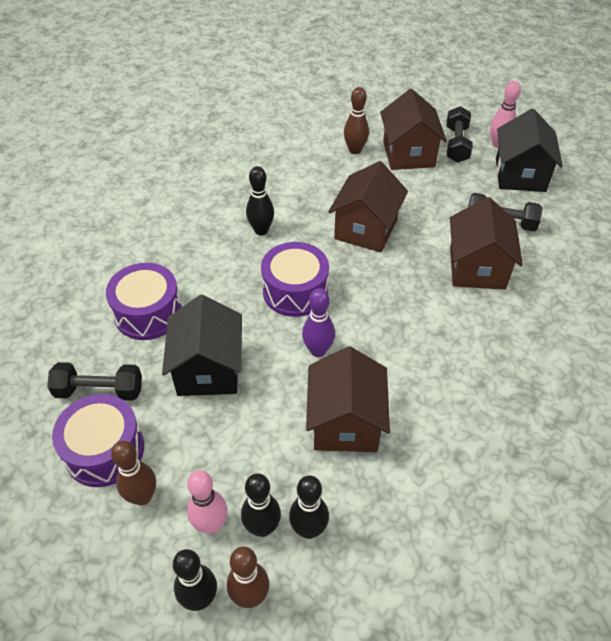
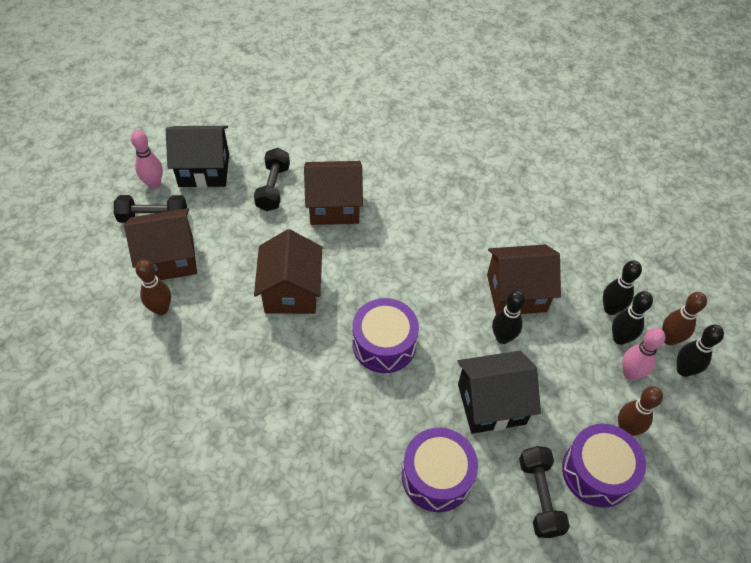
camera: 100 degrees left, 5 degrees up
black bowling pin [246,166,274,235] -> black bowling pin moved to [492,290,525,344]
purple bowling pin [302,288,335,357] -> none
brown house [328,161,408,252] -> brown house turned 75 degrees clockwise [254,229,322,314]

